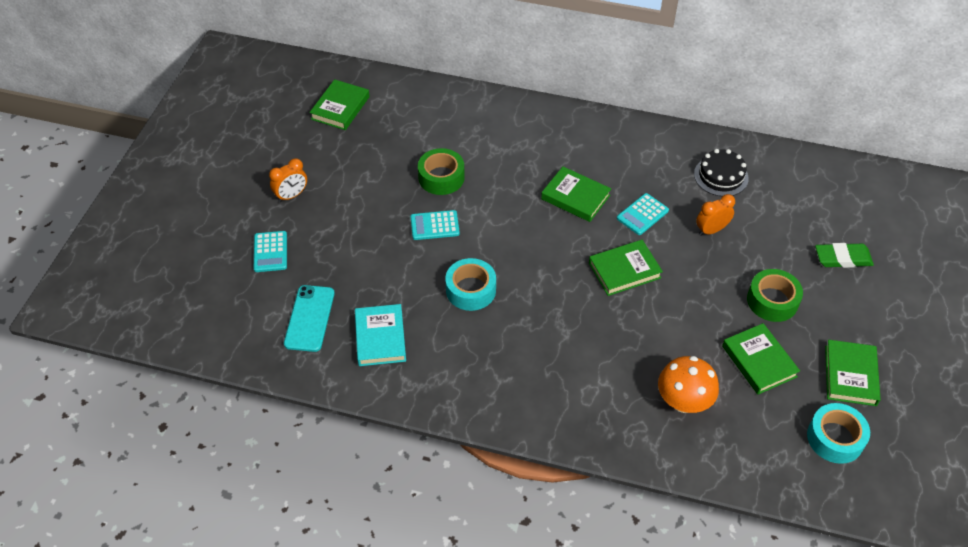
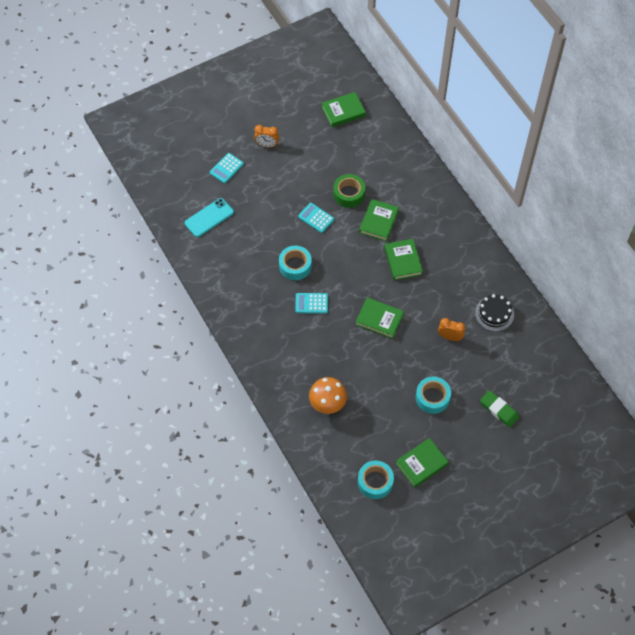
camera: 45 degrees right, 10 degrees up
turquoise book [355,304,406,366] -> none
turquoise calculator [617,193,669,235] -> turquoise calculator moved to [295,293,328,314]
green book [722,323,800,395] -> green book moved to [359,199,399,241]
green tape [747,269,803,322] -> turquoise tape [416,377,451,414]

